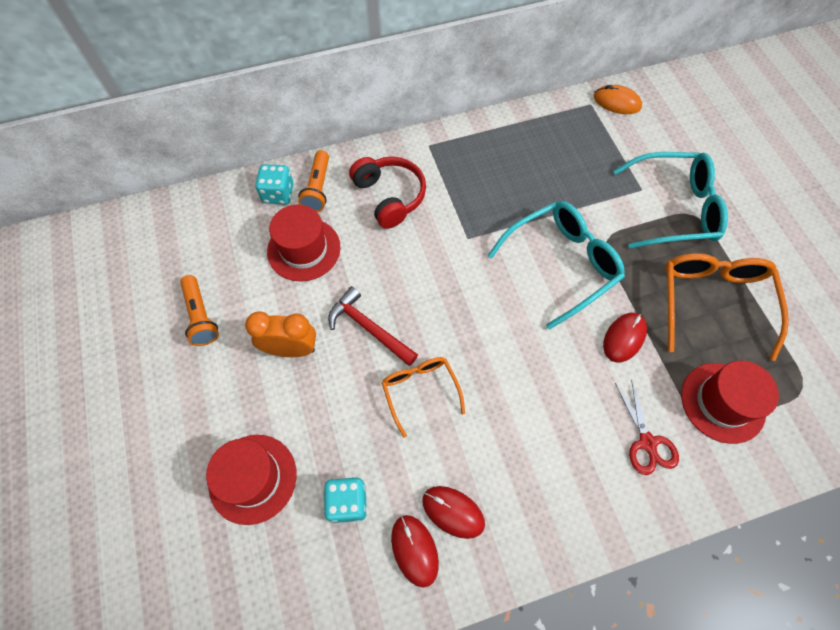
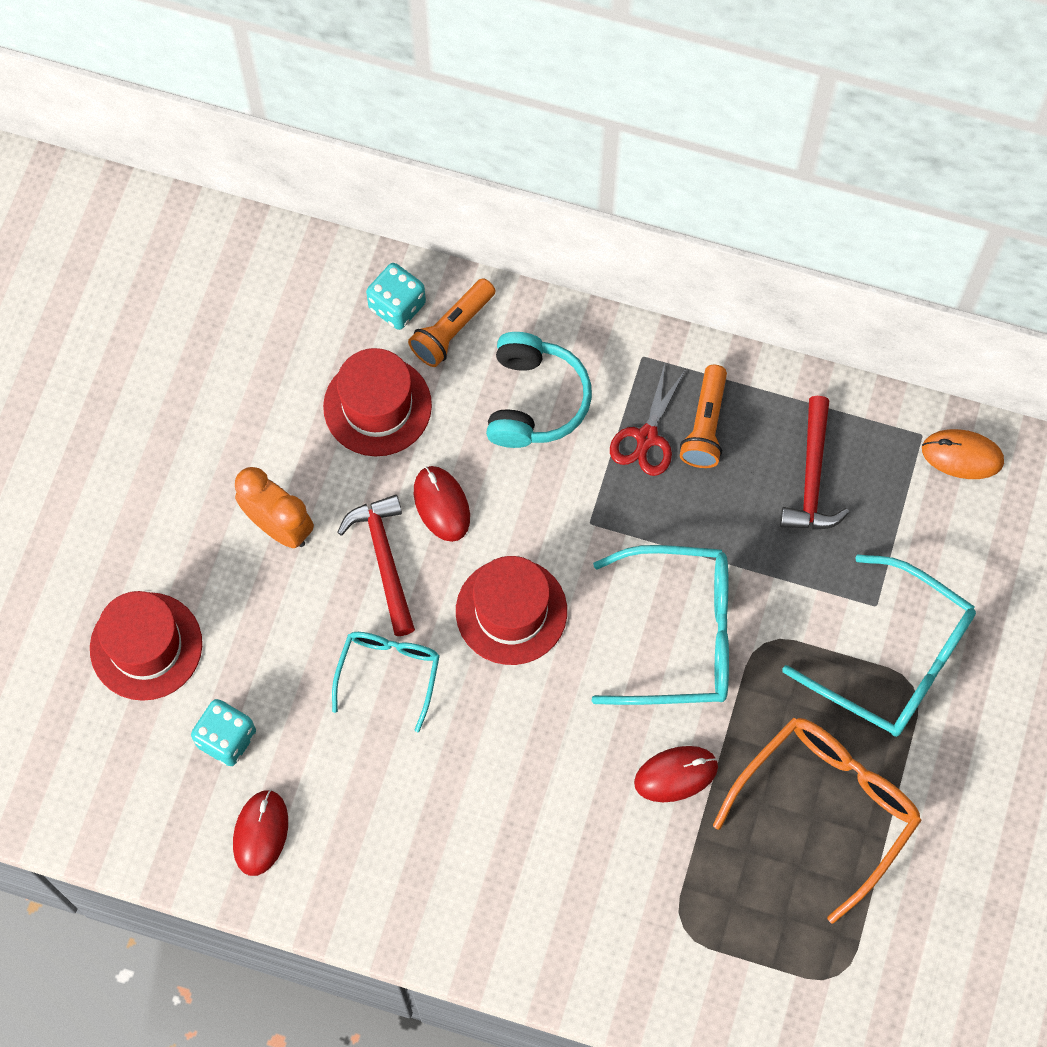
camera: 35 degrees right, 5 degrees up
orange flashlight [180,275,219,346] -> orange flashlight moved to [680,365,727,468]
red headphones [349,156,426,229] -> turquoise headphones [486,332,592,448]
orange glasses [382,357,465,438] -> turquoise glasses [332,632,440,732]
red mouse [422,486,485,539] -> red mouse moved to [414,466,470,542]
orange mouse [594,85,642,114] -> orange mouse turned 45 degrees counterclockwise [922,429,1004,479]
red scissors [615,379,679,475] -> red scissors moved to [610,364,686,476]
red hat [681,361,779,444] -> red hat moved to [456,556,567,665]
none -> red hammer [780,396,849,530]

